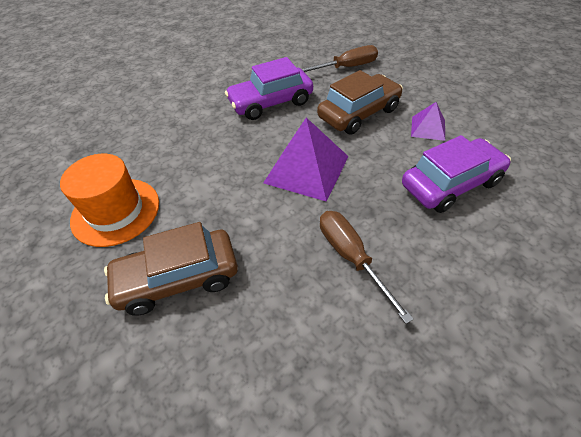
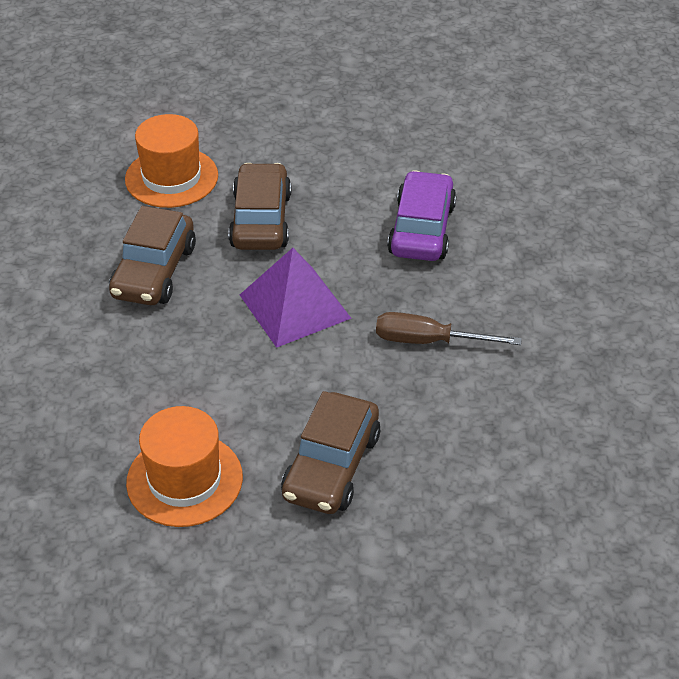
camera: 55 degrees left, 5 degrees down
purple car [225,57,313,120] -> brown car [109,206,196,305]
brown screwdriver [302,45,378,72] -> orange hat [125,114,218,208]
purple pyramid [411,102,445,141] -> none

